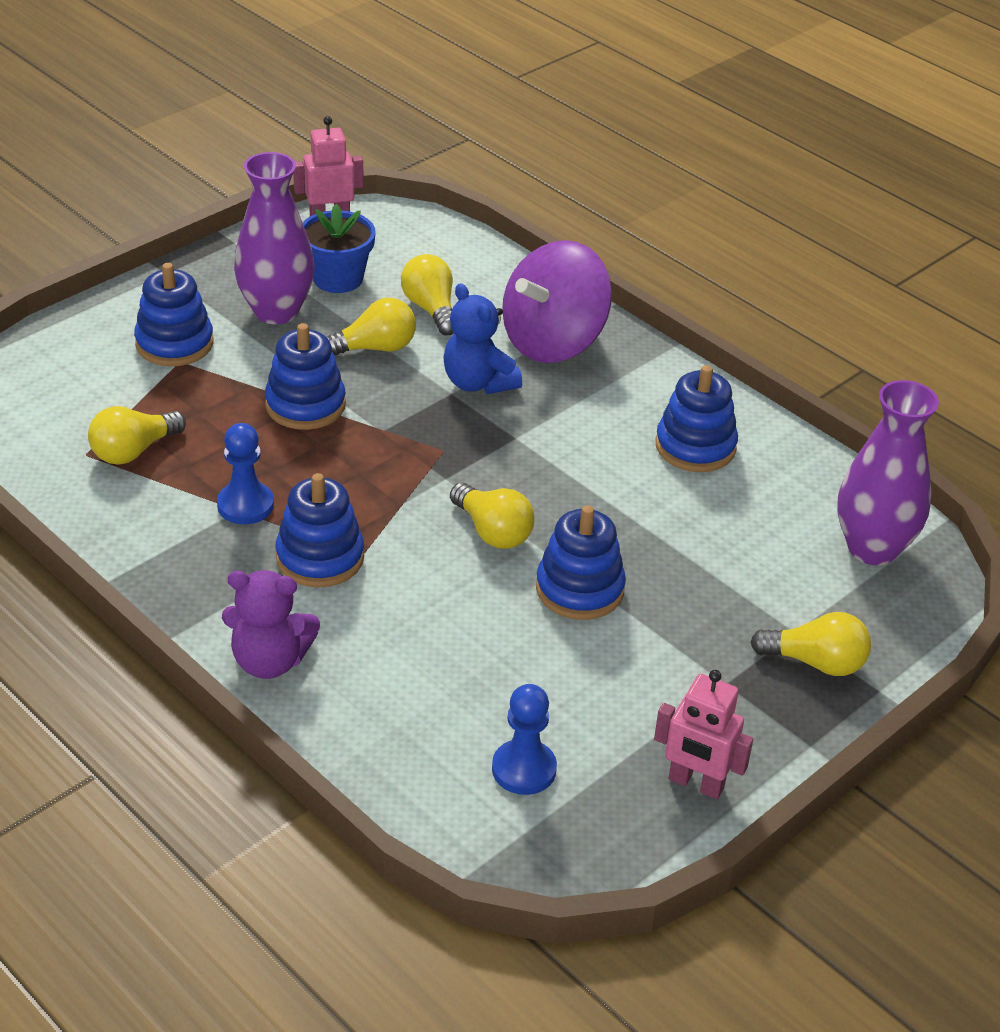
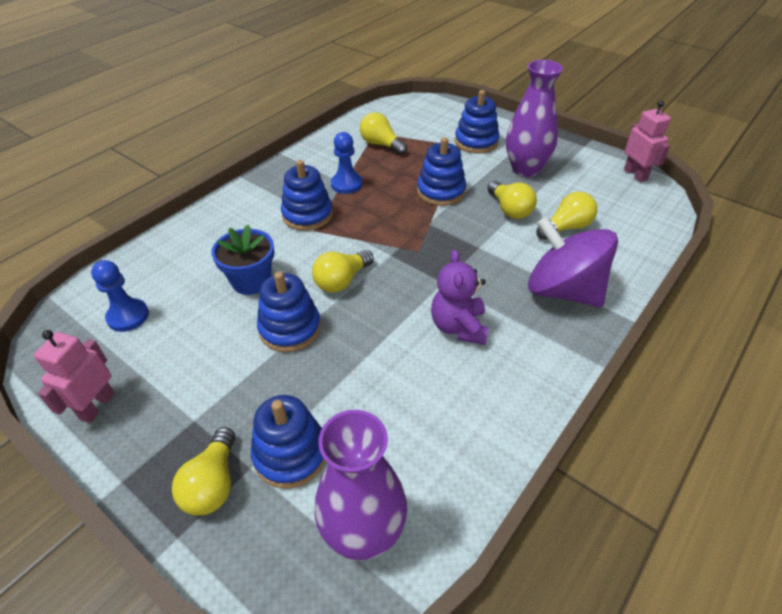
camera: 85 degrees right, 5 degrees up
purple teddy bear [222,570,320,679] -> purple teddy bear moved to [431,249,489,345]
blue flower pot [303,204,376,293] -> blue flower pot moved to [212,224,275,295]
blue teddy bear [443,283,522,394] -> none
blue stacking toy [656,365,738,472] -> blue stacking toy moved to [251,395,326,489]

